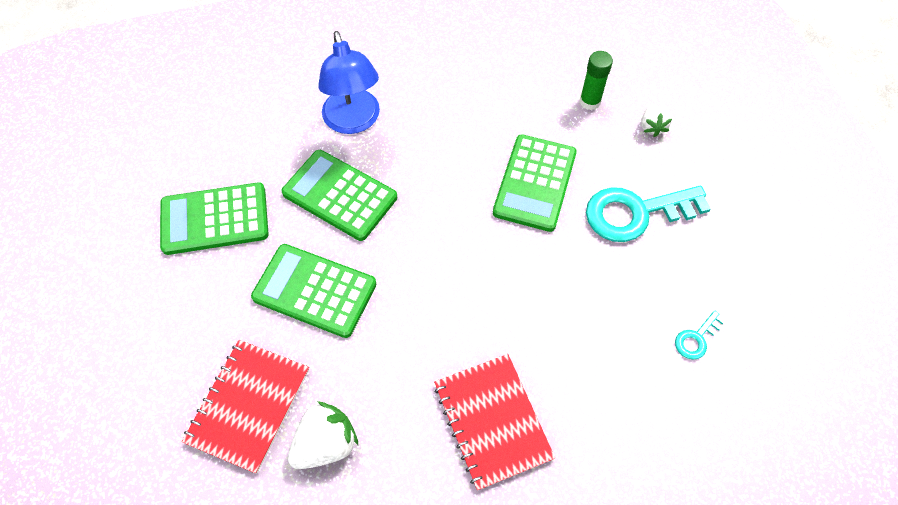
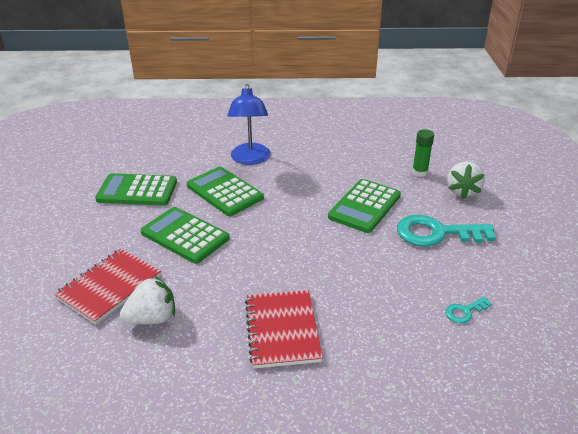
camera: 15 degrees right, 25 degrees down
white strawberry [641,105,672,137] -> white strawberry [447,161,485,199], size x1.63

